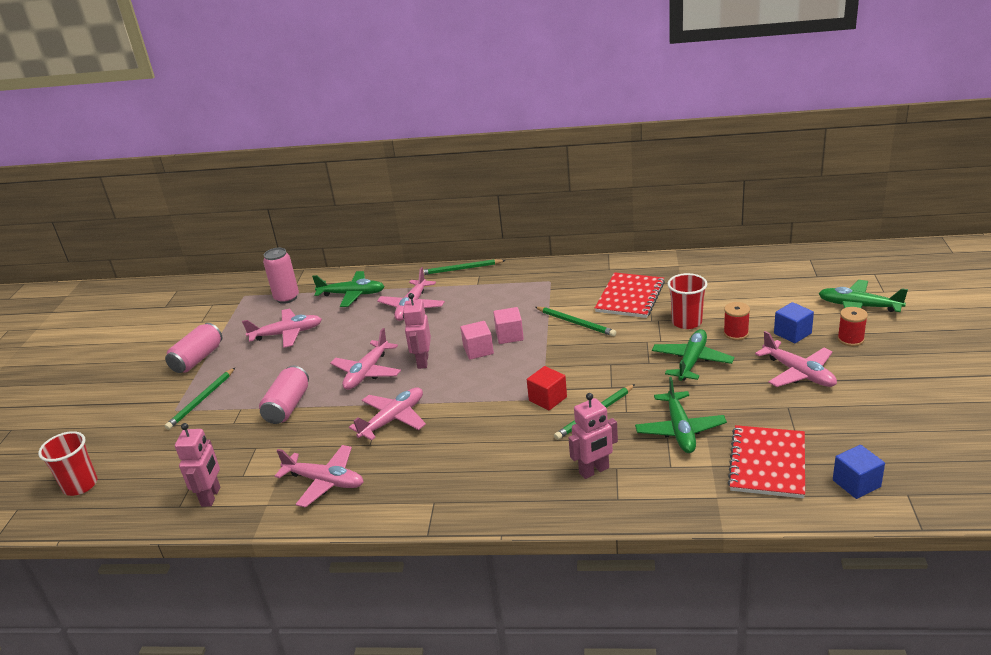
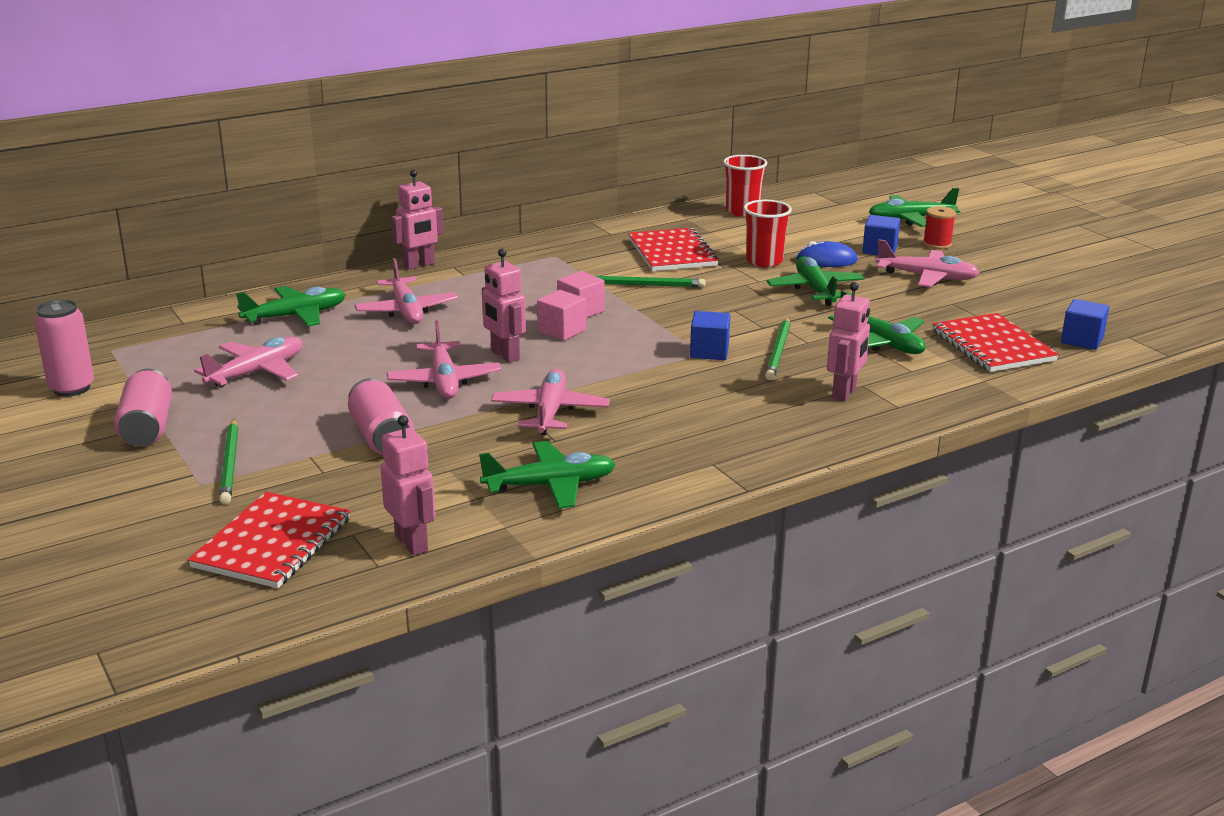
camera: 40 degrees left, 5 degrees down
red cup [38,431,97,496] -> red cup moved to [723,155,767,216]
pink can [263,248,299,304] -> pink can moved to [34,299,94,397]
pink plane [275,445,364,508] -> green plane [479,441,616,509]
green pencil [423,259,506,275] -> pink robot [392,170,444,270]
red cube [527,366,567,410] -> blue cube [690,311,730,360]
red spool [724,302,750,340] -> blue mouse [796,241,858,267]
none -> red notebook [188,492,350,588]

